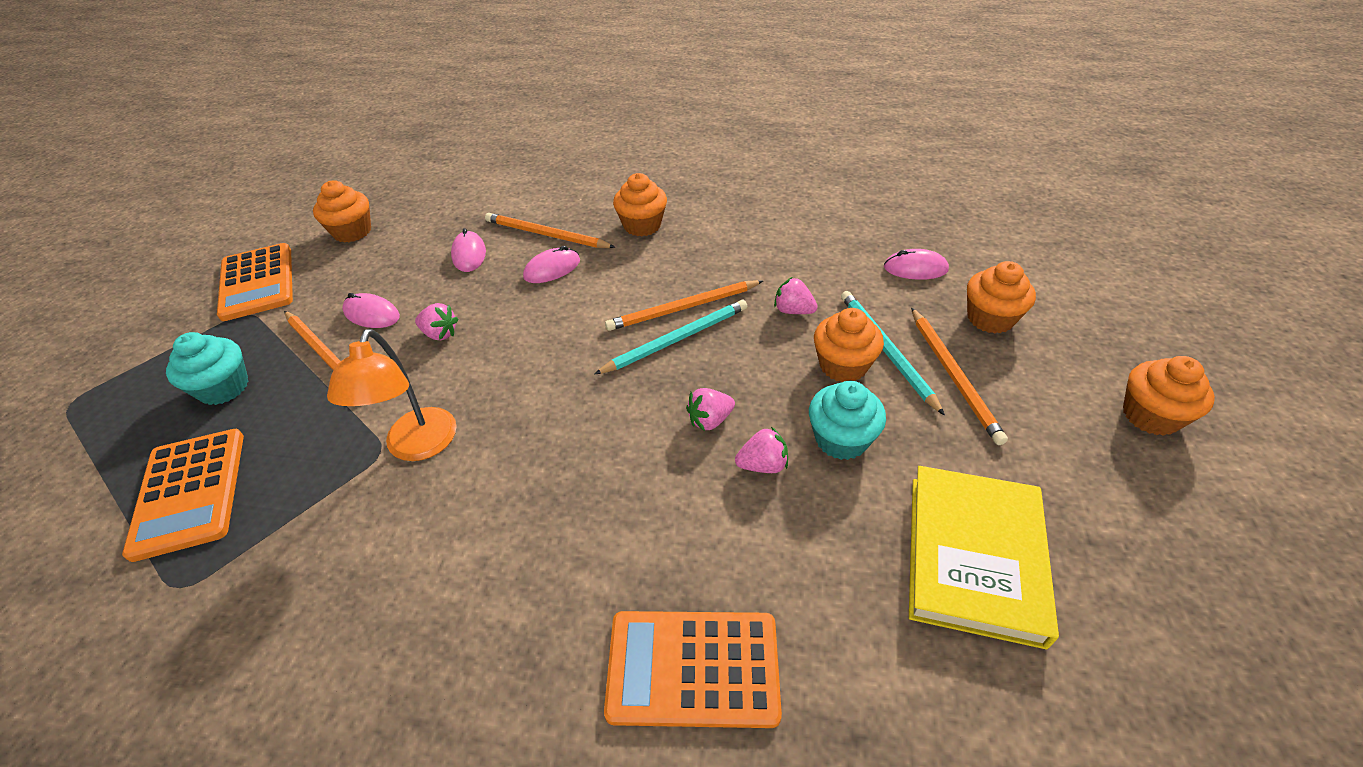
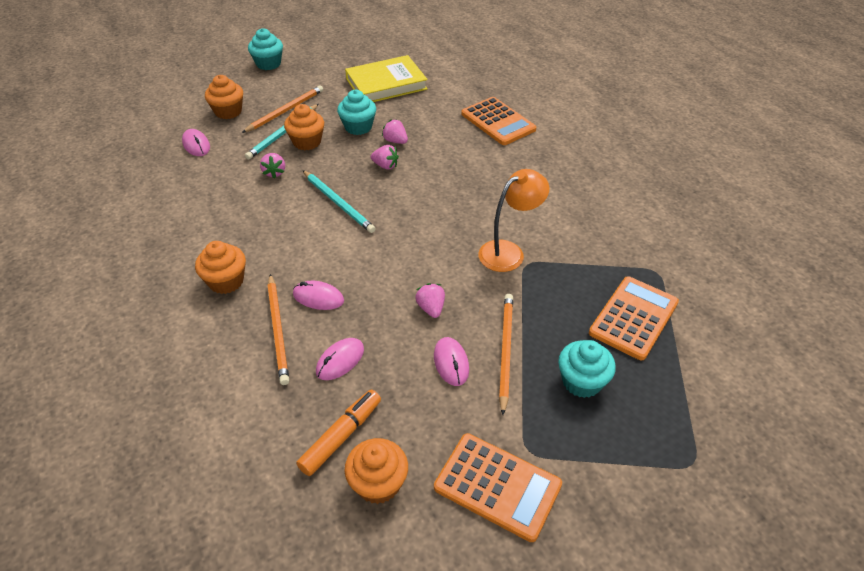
camera: 130 degrees left, 0 degrees up
orange calculator [217,243,293,321] -> orange calculator turned 90 degrees clockwise [434,433,562,542]
turquoise pencil [594,300,747,374] -> turquoise pencil turned 150 degrees counterclockwise [303,170,376,233]
orange pencil [605,280,763,331] -> none
orange cupcake [1123,356,1215,436] -> turquoise cupcake [248,28,283,70]
none -> orange marker [296,390,381,476]

